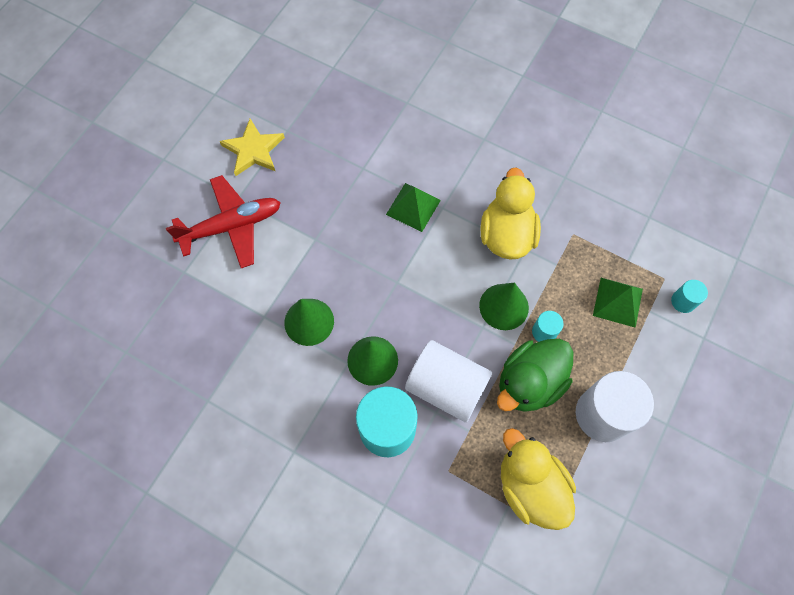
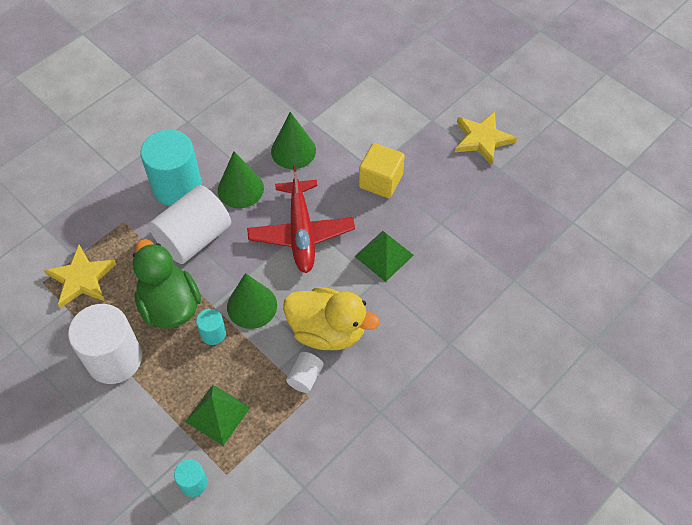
camera: 105 degrees right, 10 degrees down
red plane [166,175,281,268] -> red plane moved to [247,165,355,273]
yellow duck [501,428,576,530] -> yellow star [44,245,116,308]
none -> white cylinder [286,352,324,393]
none -> yellow cube [359,143,405,198]

